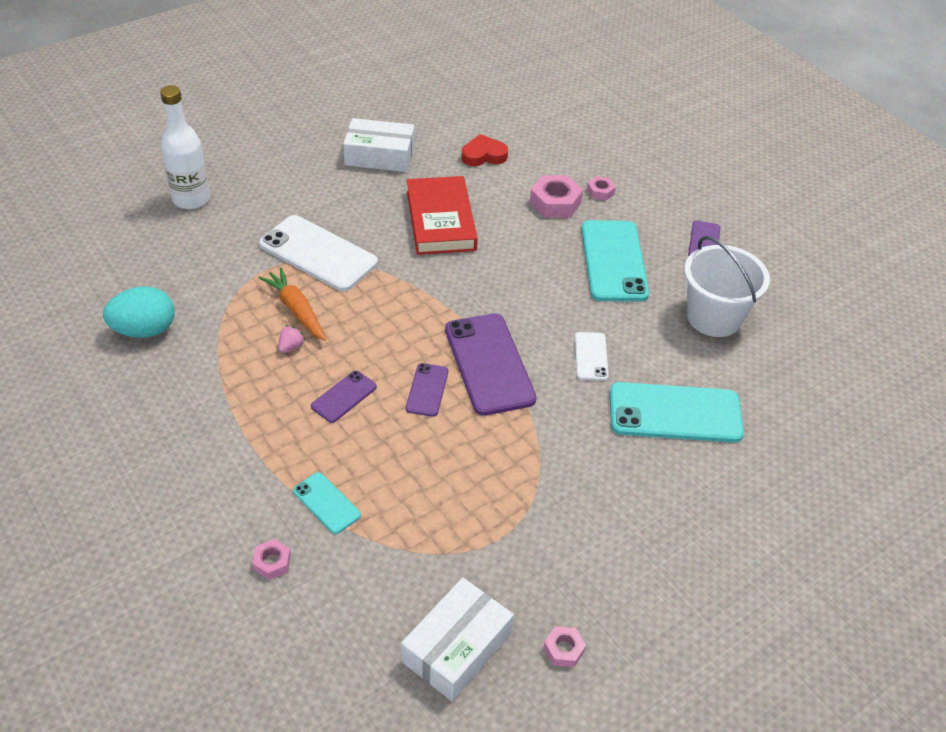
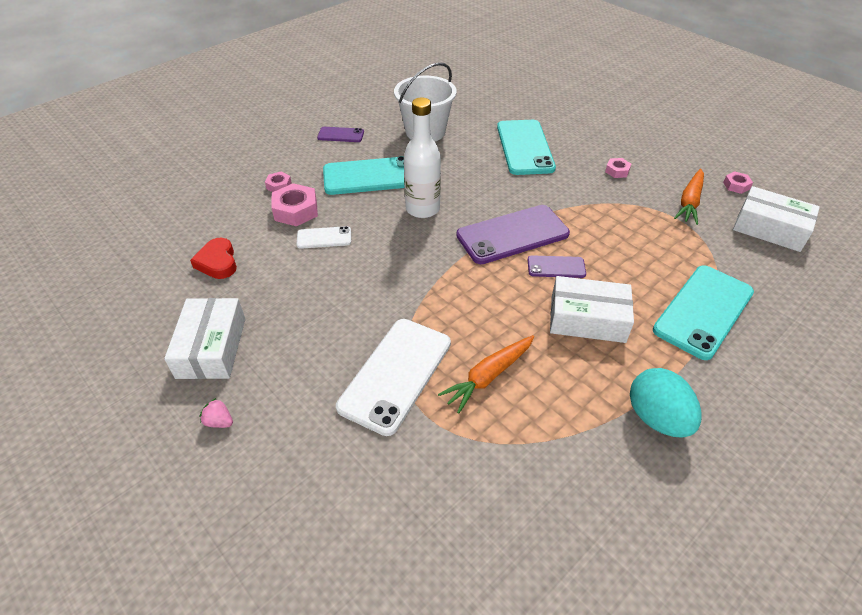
camera: 95 degrees left, 0 degrees up
turquoise egg [103,286,175,338] -> turquoise egg moved to [630,368,702,438]
white bottle [160,85,210,209] -> white bottle moved to [404,97,441,218]
pink nut [252,539,291,580] -> pink nut moved to [605,158,631,178]
pink strawberry [278,325,305,353] -> pink strawberry moved to [200,398,233,428]
turquoise phone [293,472,361,534] -> turquoise phone [653,265,754,360], size x1.99
purple phone [311,371,377,423] -> white box [550,276,634,343]
red book [407,176,478,255] -> none
white phone [575,332,609,381] -> white phone moved to [296,226,351,249]
none -> orange carrot [674,169,704,225]

